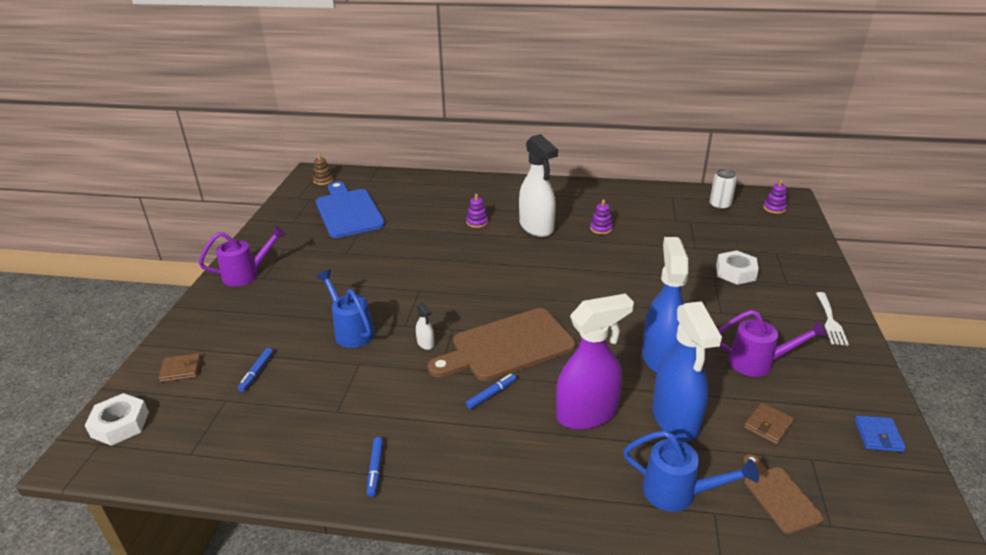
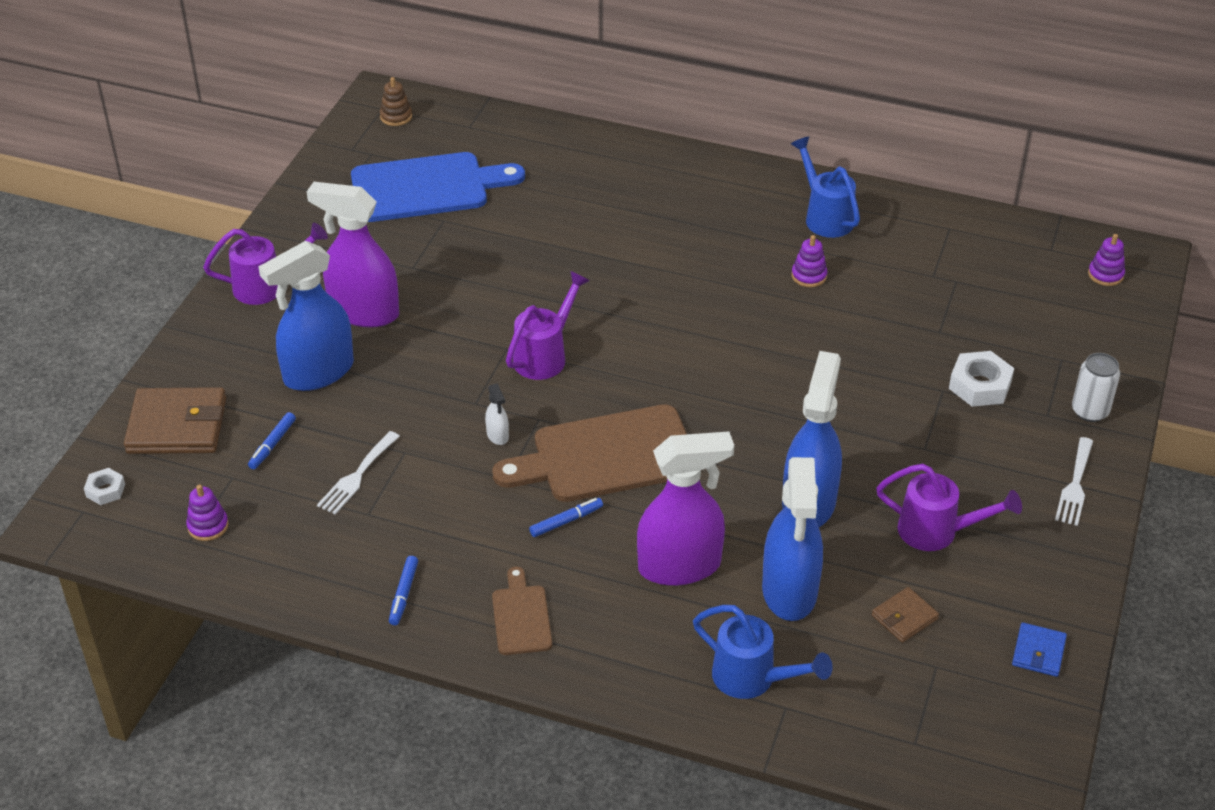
camera: 10 degrees right, 10 degrees up
white nut [85,393,149,446] -> white nut [84,468,125,505], size x0.59
brown wallet [159,353,201,382] -> brown wallet [124,387,226,454], size x1.94
blue cutting board [316,181,385,238] -> blue cutting board turned 90 degrees clockwise [351,152,525,222]
blue watering can [316,269,375,348] -> blue watering can moved to [791,136,860,238]
purple stacking toy [466,194,488,228] -> purple stacking toy moved to [186,485,229,541]
white spray bottle [519,134,558,237] -> none
white can [710,169,737,210] -> white can moved to [1072,353,1120,422]
brown cutting board [743,454,824,534] -> brown cutting board moved to [492,567,552,655]
none -> blue spray bottle [258,241,354,391]
none -> purple spray bottle [307,182,399,328]
none -> white fork [317,431,400,515]
none -> purple watering can [506,271,590,380]

